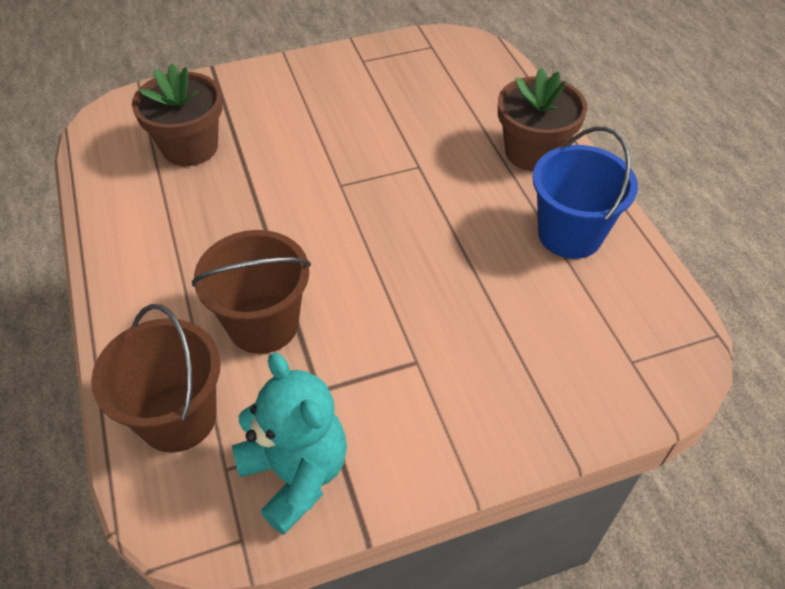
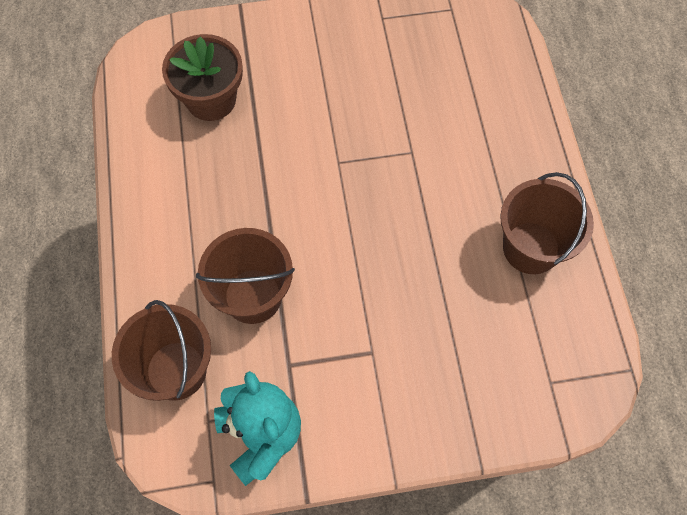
camera: 10 degrees right, 15 degrees up
brown flower pot [498,68,587,171] -> none
blue bucket [533,127,638,259] -> brown bucket [500,172,594,274]

